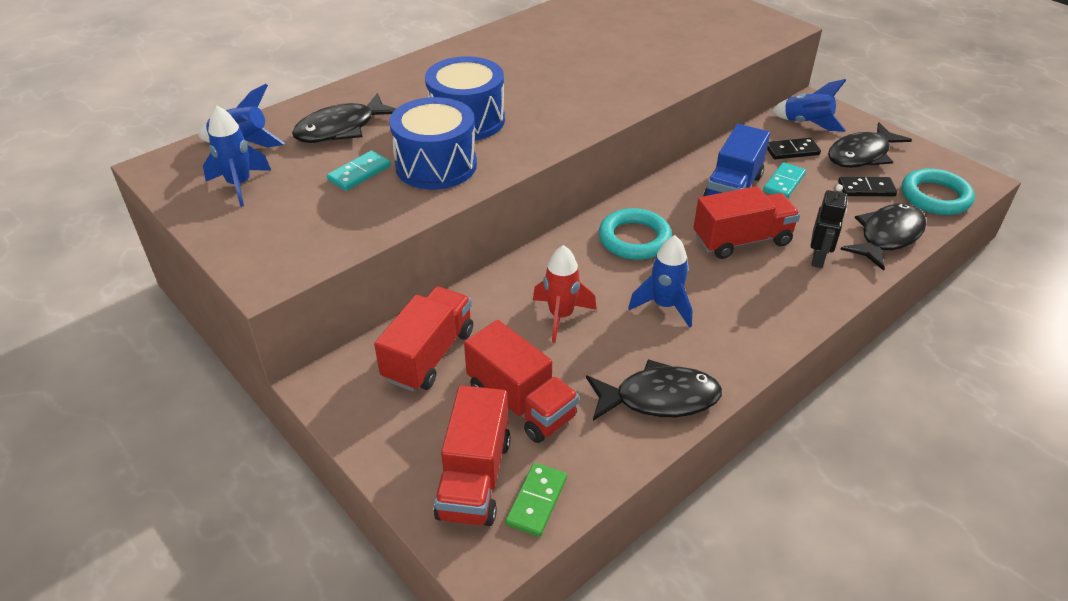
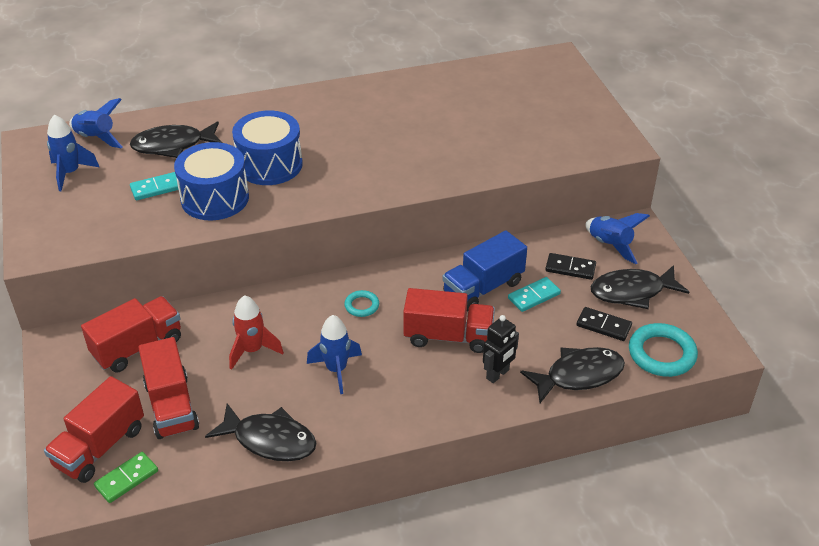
camera: 25 degrees right, 0 degrees up
turquoise ring [599,208,672,260] -> turquoise ring [344,290,379,317], size x0.54

